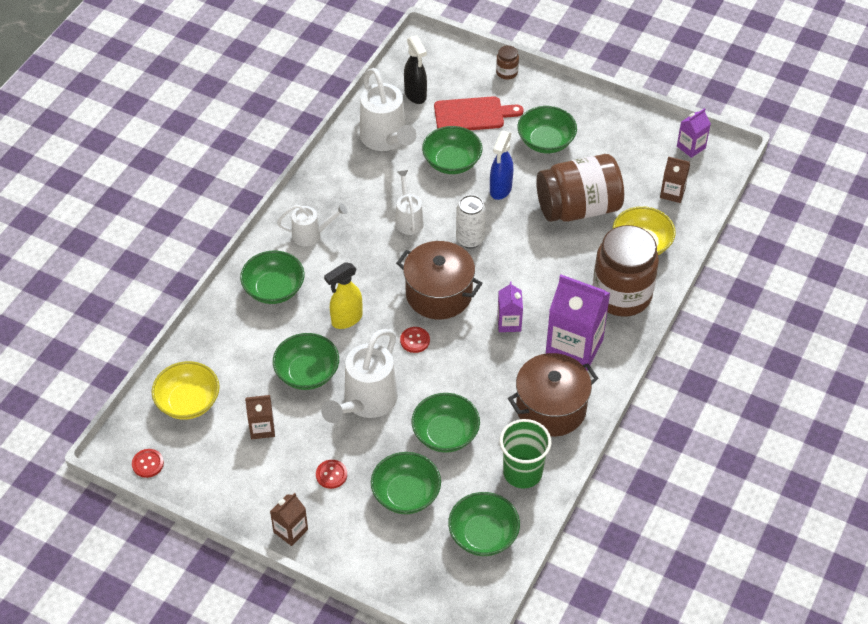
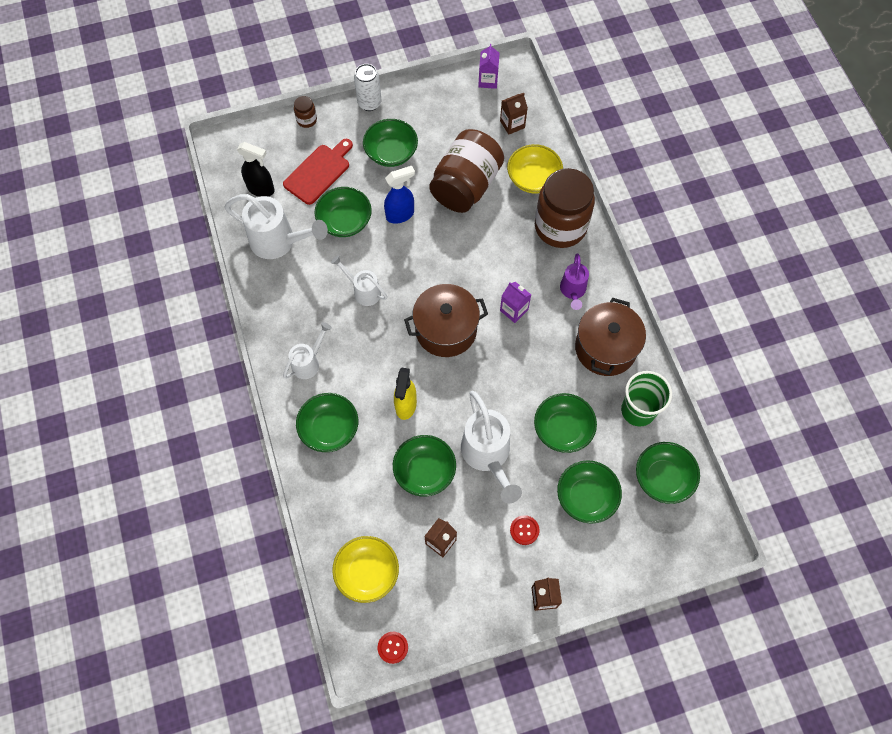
camera: 45 degrees left, 15 degrees up
red button [400,327,430,353] -> none
white can [456,195,486,248] -> white can moved to [354,64,381,111]
blue spray bottle [490,131,513,200] -> blue spray bottle turned 90 degrees counterclockwise [384,166,415,224]
purple carton [546,275,610,371] -> purple watering can [560,254,589,310]

